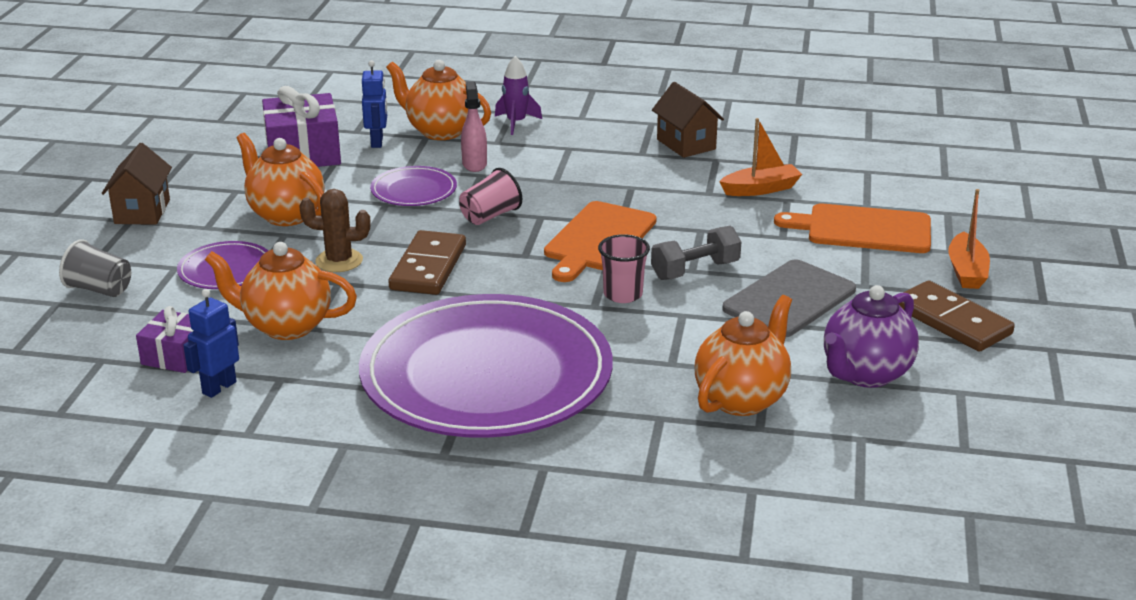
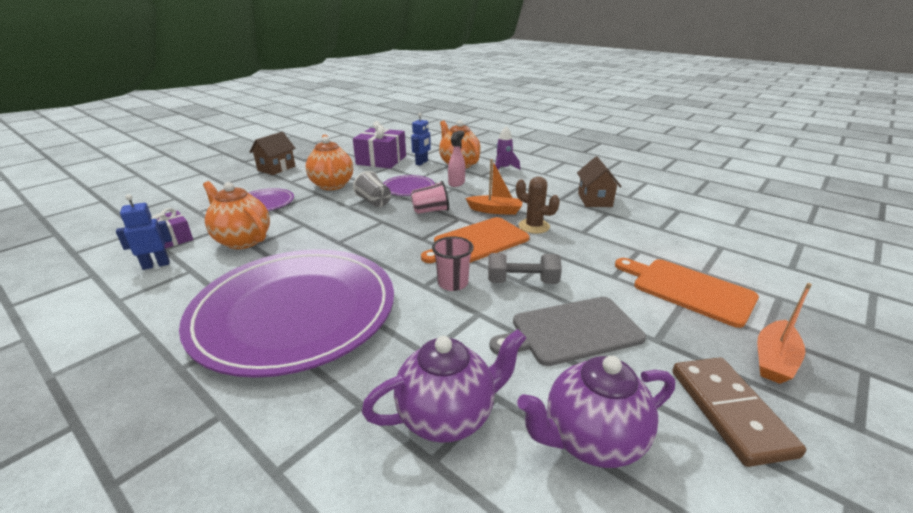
camera: 30 degrees right, 0 degrees up
grey cup [59,239,131,297] -> grey cup moved to [353,171,391,207]
brown cactus [299,189,371,272] -> brown cactus moved to [516,177,560,234]
brown domino [388,230,466,295] -> none
orange teapot [695,295,792,416] -> purple teapot [362,329,526,443]
orange boat [719,118,802,196] -> orange boat moved to [465,159,522,215]

